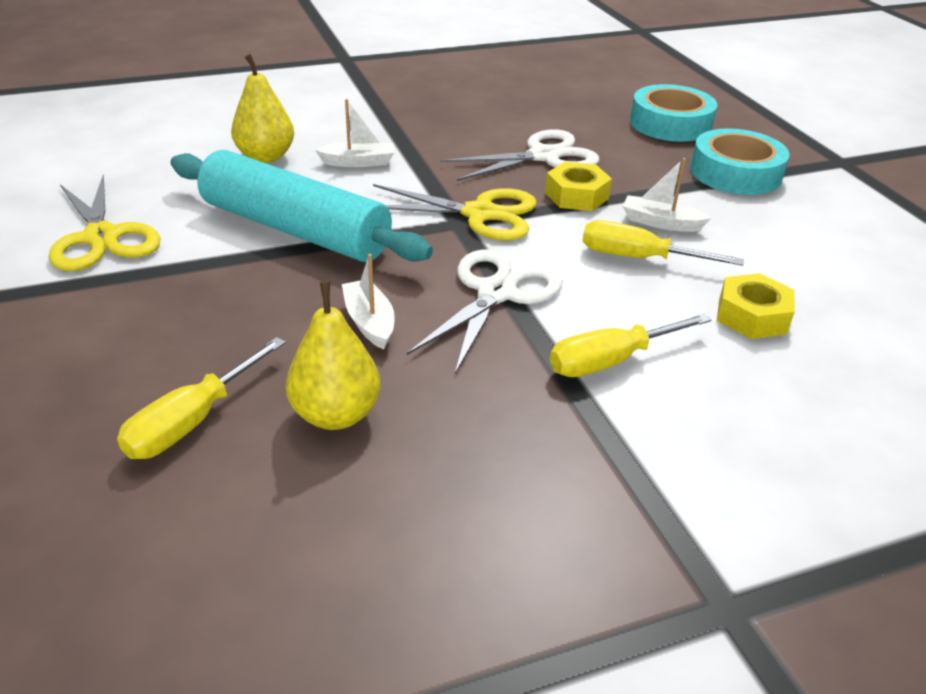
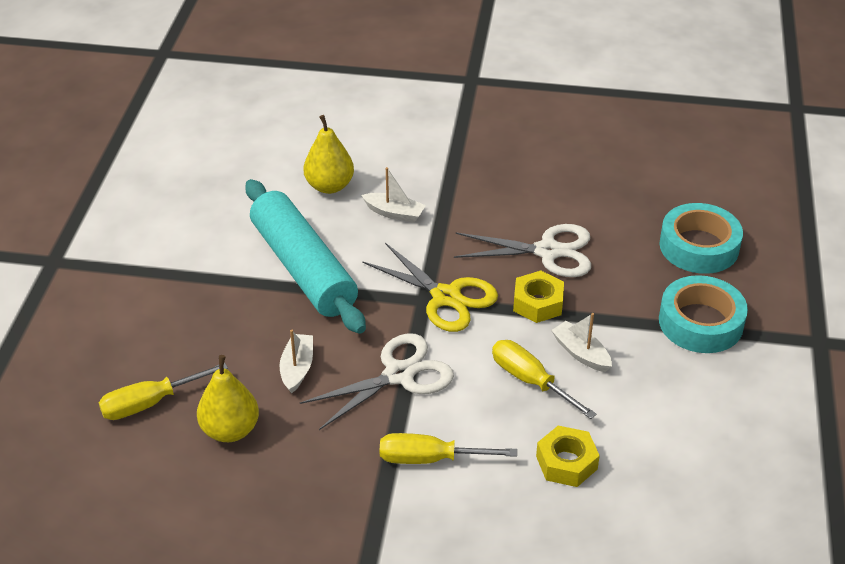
camera: 30 degrees right, 5 degrees up
yellow scissors [49,175,161,271] -> none

